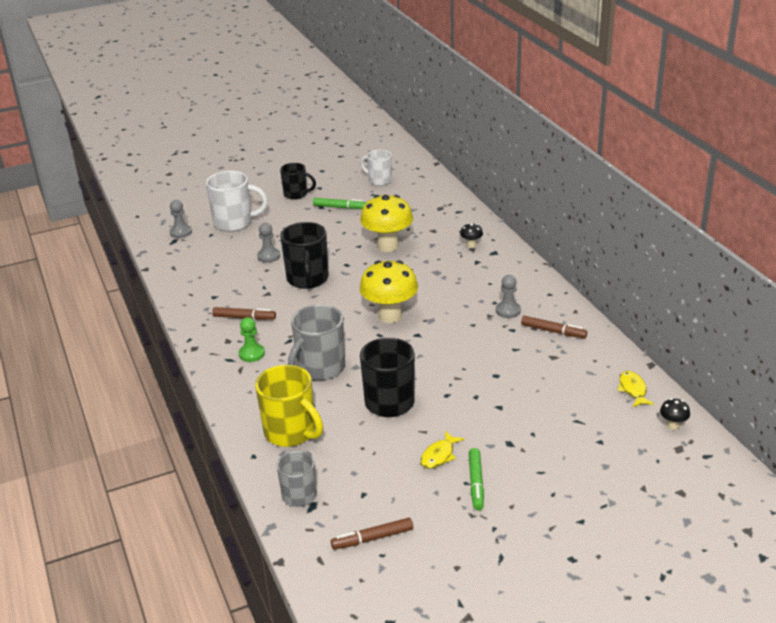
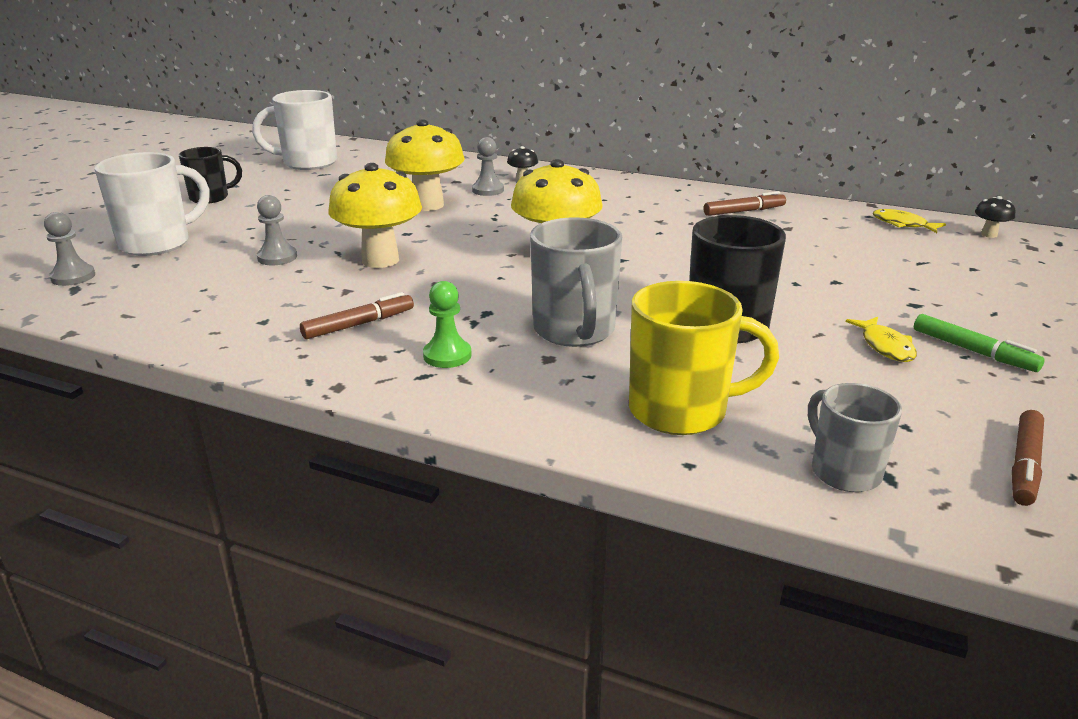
camera: 45 degrees left, 5 degrees down
black mug [280,222,329,289] -> yellow mushroom [328,163,422,268]
green marker [313,198,367,209] -> none
white mug [361,150,392,186] -> white mug [252,90,337,170], size x1.58
grey pawn [496,275,521,318] -> grey pawn moved to [472,137,504,196]

